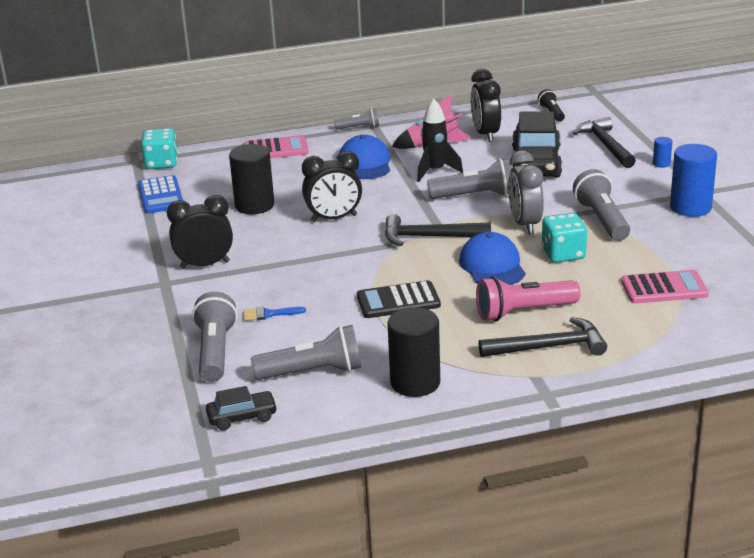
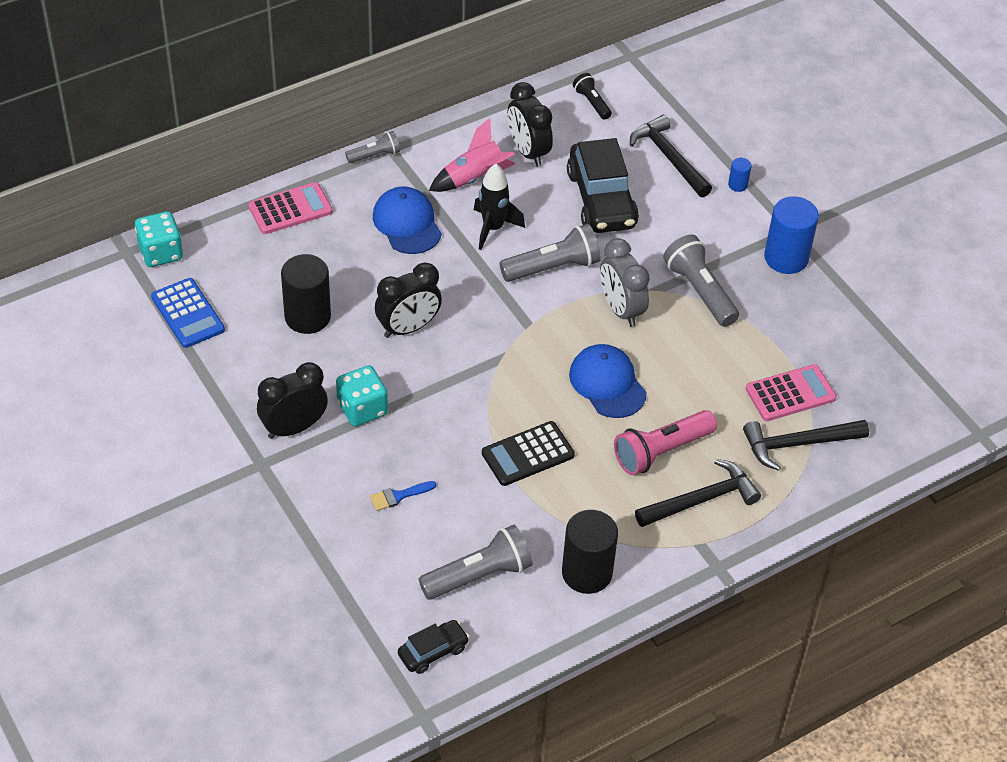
camera: 20 degrees left, 20 degrees up
grey flashlight [192,292,238,382] -> none
black hammer [385,214,491,246] -> black hammer moved to [743,420,869,471]
turquoise dice [542,213,587,263] -> turquoise dice moved to [336,365,388,426]

